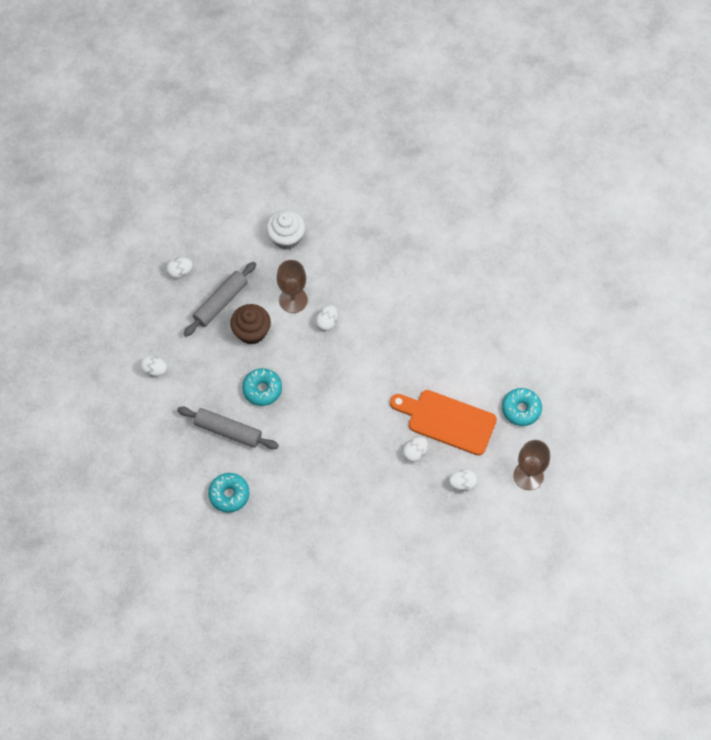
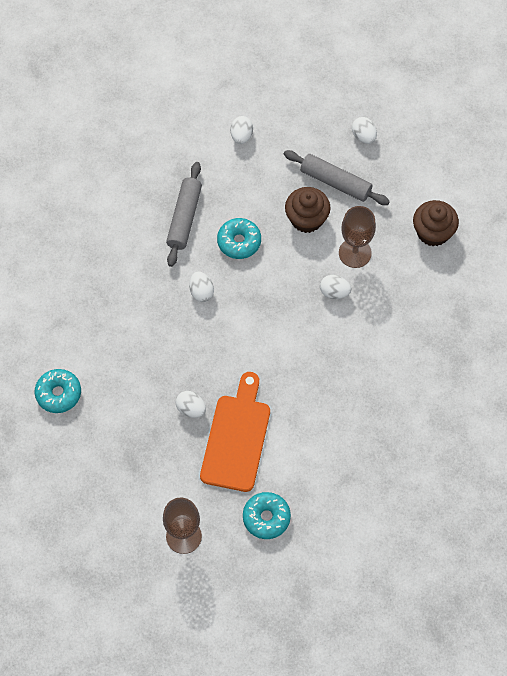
camera: 80 degrees right, 0 degrees up
turquoise donut [208,473,250,513] -> turquoise donut moved to [35,369,81,413]
white cupcake [266,210,305,250] -> brown cupcake [413,200,459,246]
white egg [449,469,478,491] -> white egg moved to [189,271,214,302]

